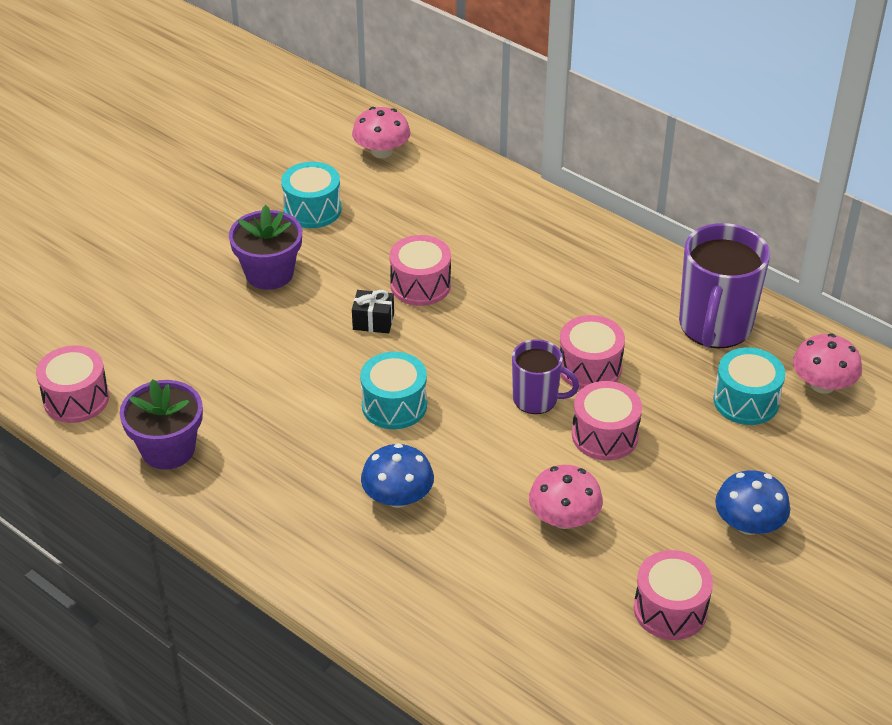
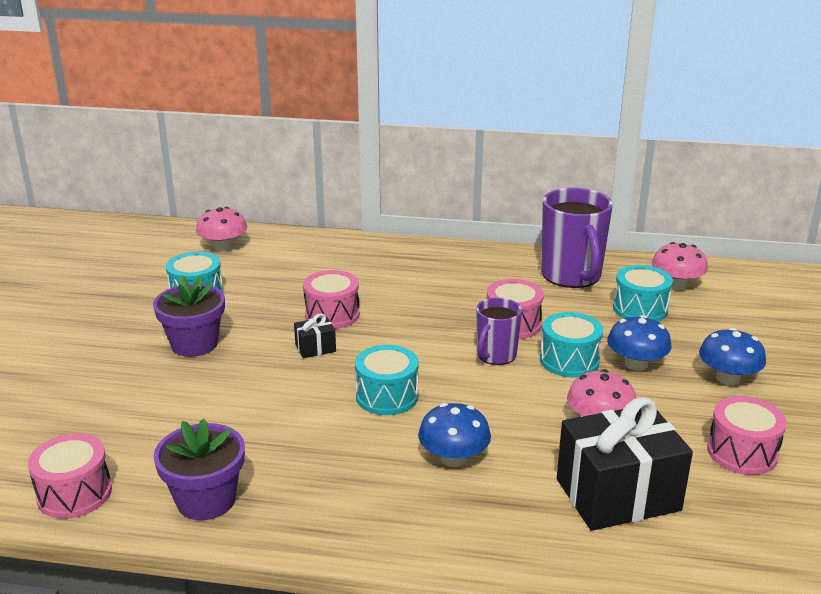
camera: 30 degrees left, 15 degrees down
purple mug [512,339,579,414] -> purple mug turned 135 degrees clockwise [476,298,522,365]
pink drum [572,381,642,460] -> turquoise drum [540,312,603,377]
none -> black gift [557,397,693,531]
none -> blue mushroom [607,315,671,371]

